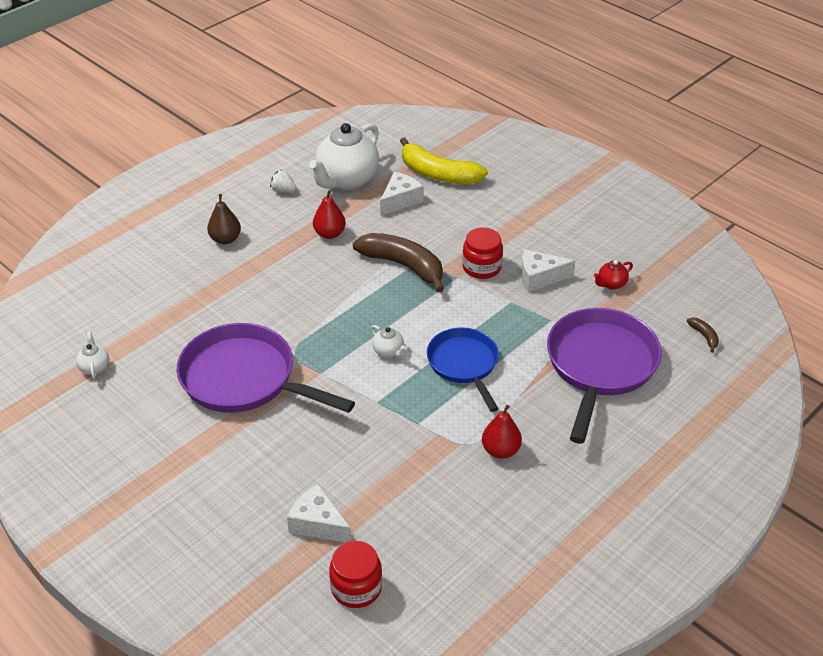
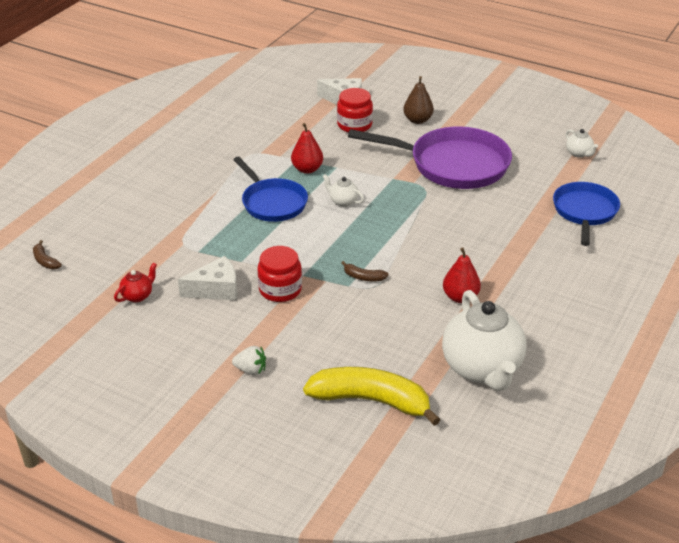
camera: 165 degrees right, 5 degrees down
brown pear [207,194,241,244] -> brown pear moved to [403,76,434,124]
white strawberry [270,170,296,193] -> white strawberry moved to [232,346,266,375]
white teapot [309,123,379,190] -> white teapot turned 150 degrees clockwise [442,290,526,391]
red jar [329,541,382,608] -> red jar moved to [337,88,373,133]
brown banana [353,233,444,293] -> brown banana [341,261,388,281], size x0.41
white cheese [380,172,424,216] -> none
red pear [482,405,522,459] -> red pear moved to [291,123,323,174]
purple pan [547,308,662,444] -> none
none -> blue pan [553,182,620,246]

